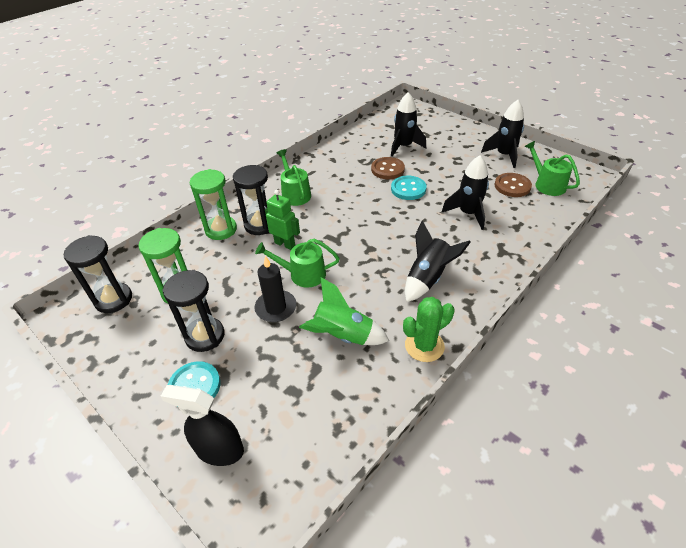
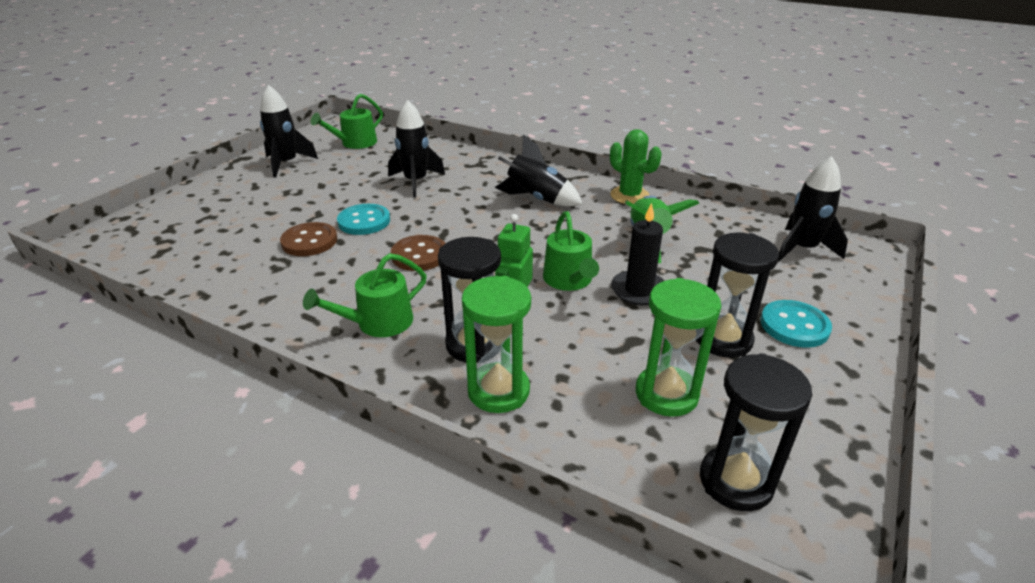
camera: 105 degrees left, 10 degrees down
black spray bottle [160,385,244,466] -> none
black rocket [391,92,426,157] -> black rocket moved to [778,156,848,262]
brown button [494,173,532,197] -> brown button moved to [391,235,446,271]

